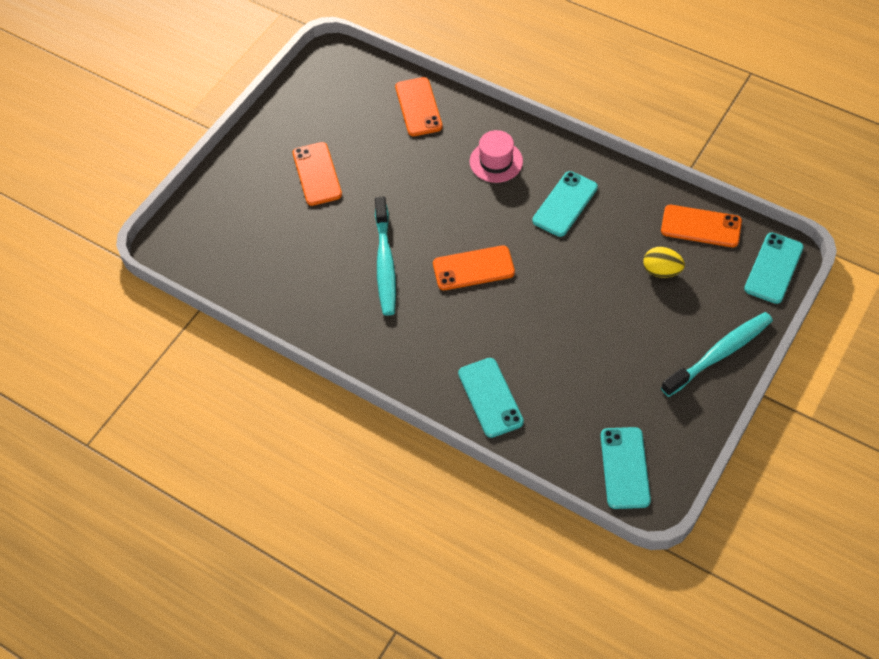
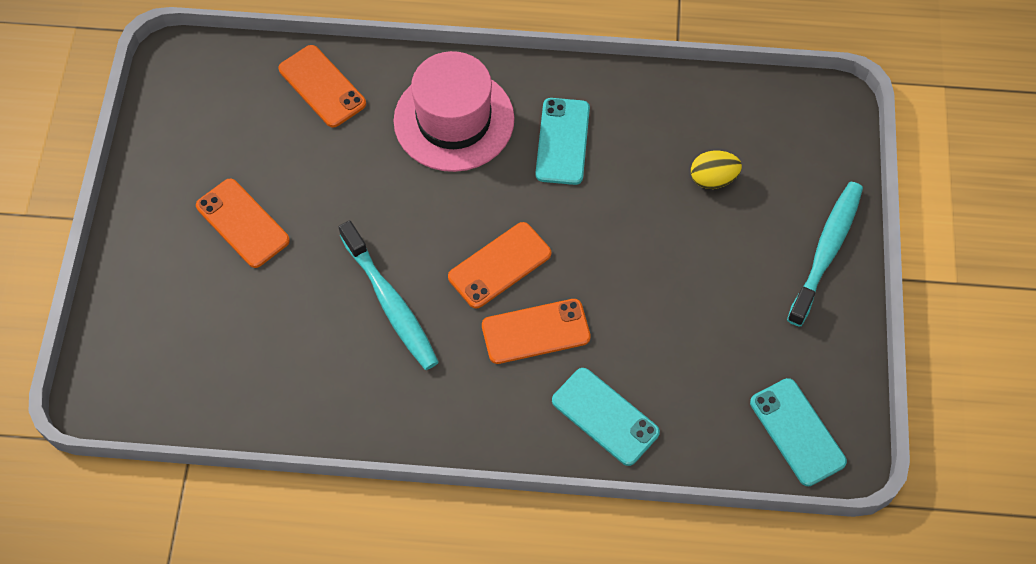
camera: 30 degrees left, 5 degrees up
pink hat [470,130,523,183] -> pink hat [394,51,515,172], size x1.74
orange phone [661,205,742,247] -> orange phone moved to [482,299,591,364]
turquoise phone [744,233,804,304] -> none

